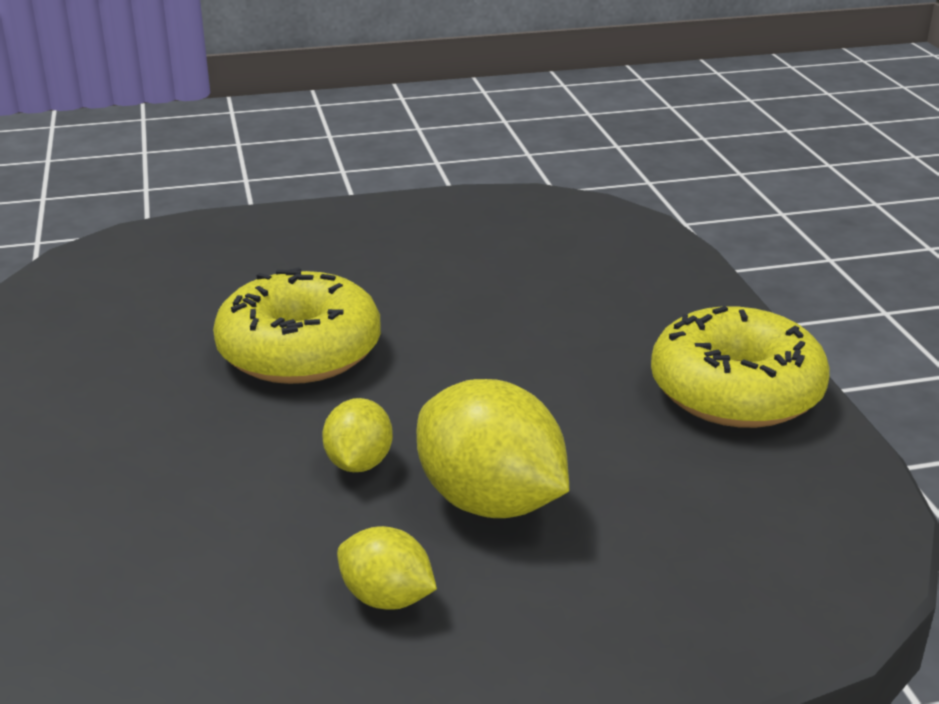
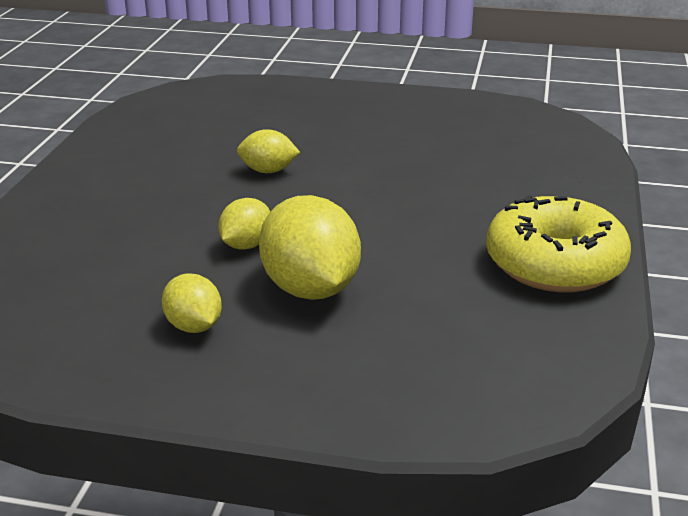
camera: 25 degrees right, 0 degrees up
yellow donut [213,267,381,384] -> yellow lemon [237,129,300,173]

